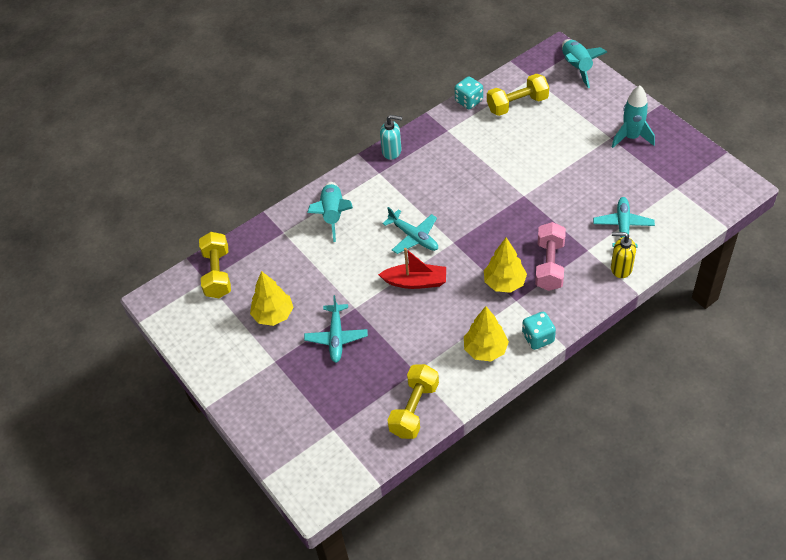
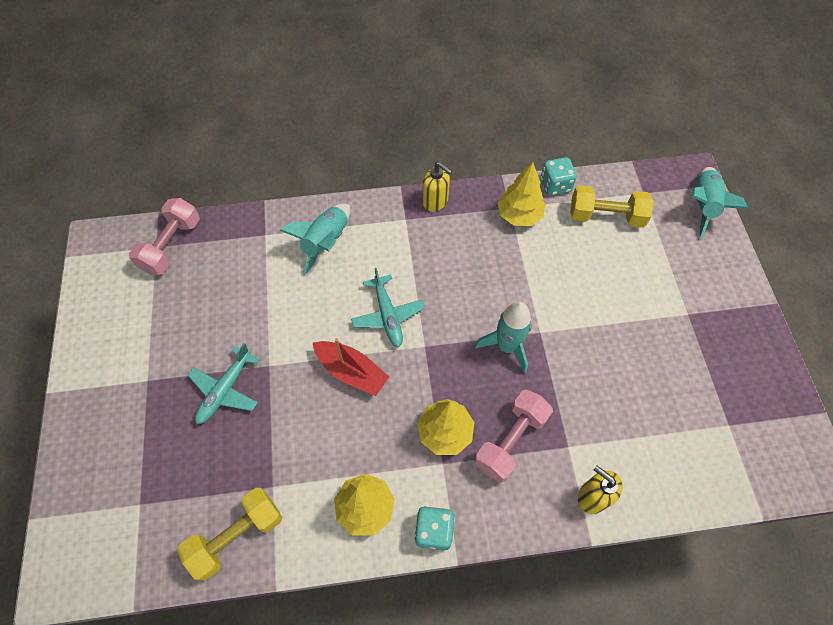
camera: 25 degrees right, 10 degrees up
yellow dumbbell [199,232,231,298] -> pink dumbbell [129,198,200,275]
yellow tree [250,271,294,326] -> yellow tree moved to [497,162,545,226]
turquoise soap dispenser [380,115,402,160] -> yellow soap dispenser [423,162,452,212]
turquoise plane [593,197,655,248] -> none
turquoise rocket [612,86,655,148] -> turquoise rocket moved to [475,302,532,373]

